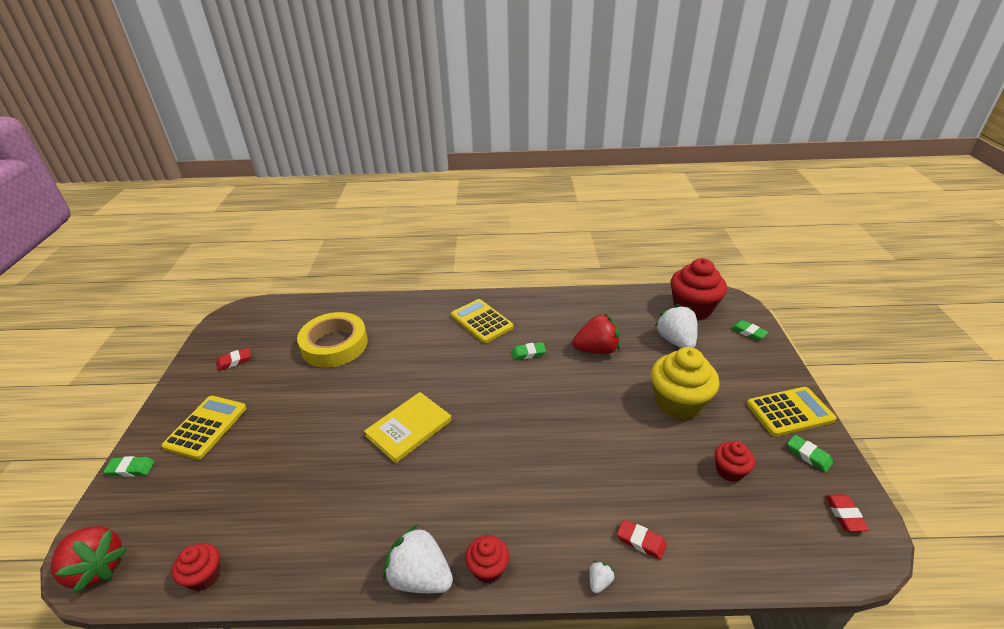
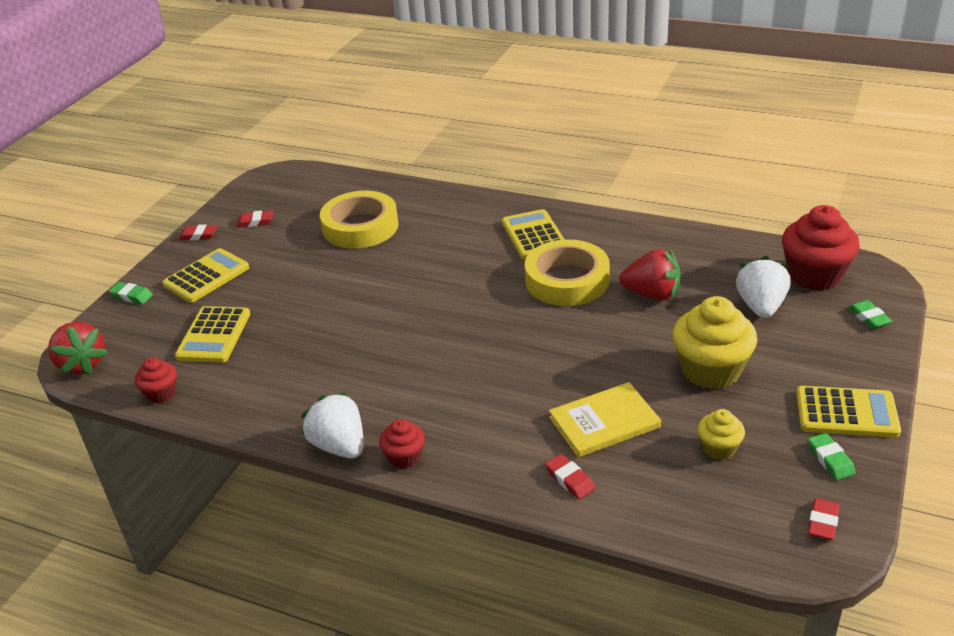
camera: 25 degrees right, 0 degrees up
yellow book [364,392,452,463] -> yellow book moved to [549,382,661,458]
green eraser [511,342,546,360] -> yellow tape [525,239,610,306]
white strawberry [589,561,615,594] -> none
red cupcake [715,441,755,482] -> yellow cupcake [698,409,745,460]
none -> yellow calculator [175,306,250,363]
none -> red eraser [179,224,217,241]

